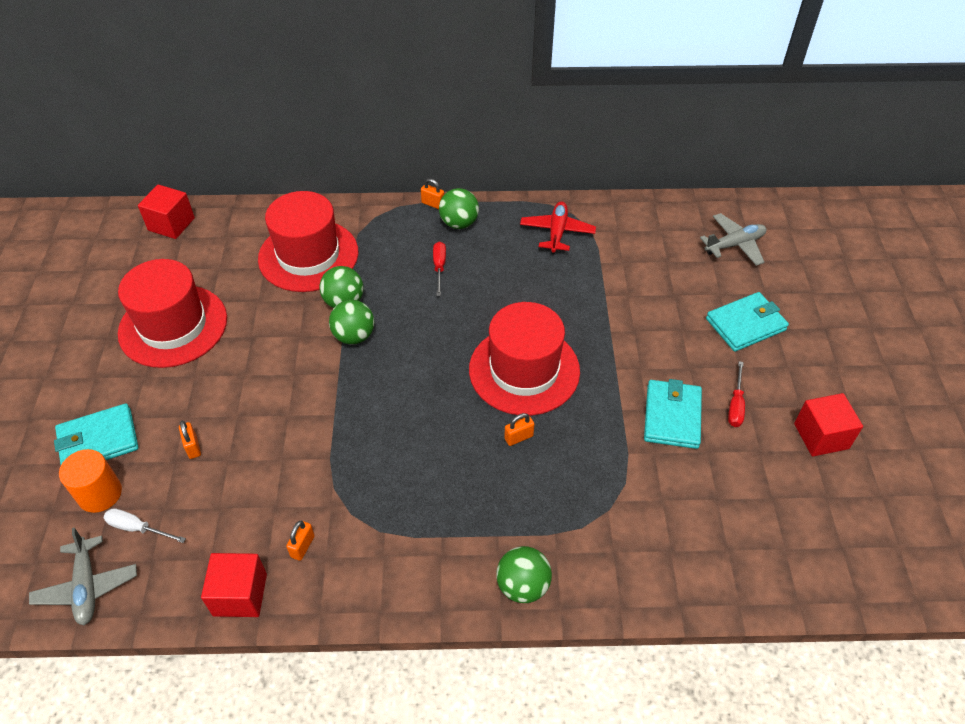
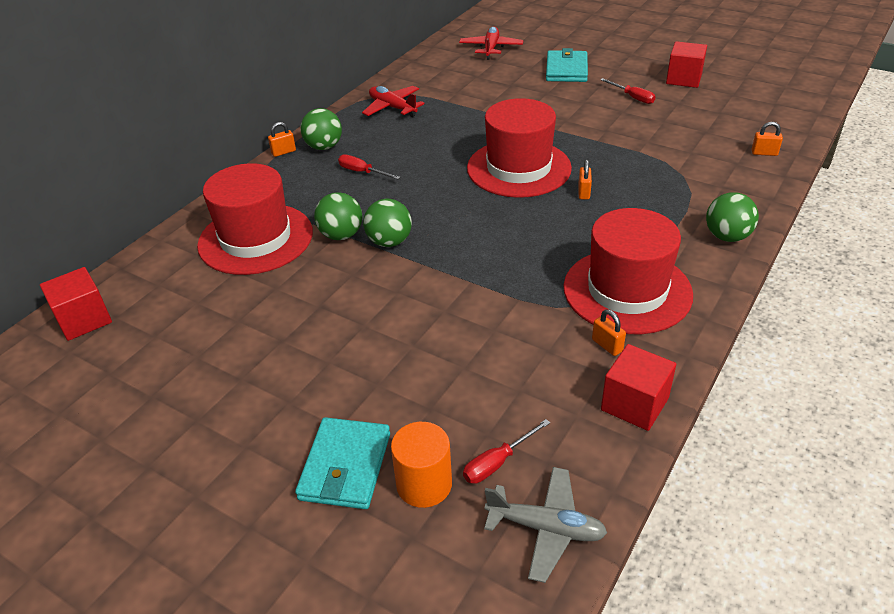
camera: 55 degrees left, 10 degrees down
white screwdriver [104,508,186,543] -> red screwdriver [463,419,550,484]
red hat [118,259,227,368] -> red hat moved to [563,208,693,334]
orange padlock [179,421,201,459] -> orange padlock moved to [752,122,783,156]
turquoise wallet [644,379,702,449] -> none
grey plane [700,213,766,266] -> red plane [459,26,524,60]

